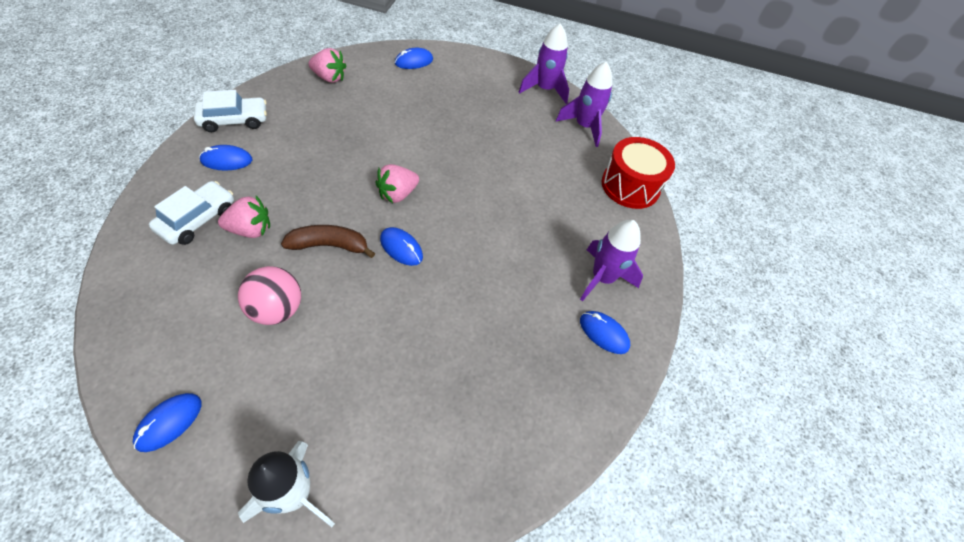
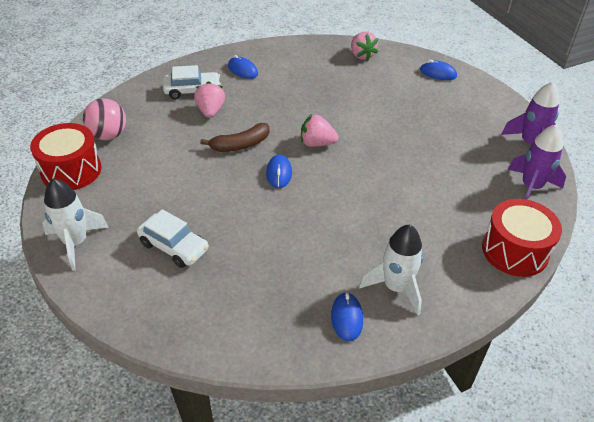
camera: 55 degrees right, 10 degrees down
blue mouse [133,393,201,452] -> red drum [30,123,101,190]
white car [194,90,267,132] -> white car moved to [137,209,209,268]
pink strawberry [218,196,270,238] -> pink strawberry turned 135 degrees counterclockwise [194,81,225,118]
pink ball [238,266,301,325] -> pink ball moved to [83,99,126,140]
brown banana [281,225,375,258] -> brown banana turned 105 degrees clockwise [200,123,270,152]
purple rocket [580,220,643,302] -> white rocket [359,225,424,316]

